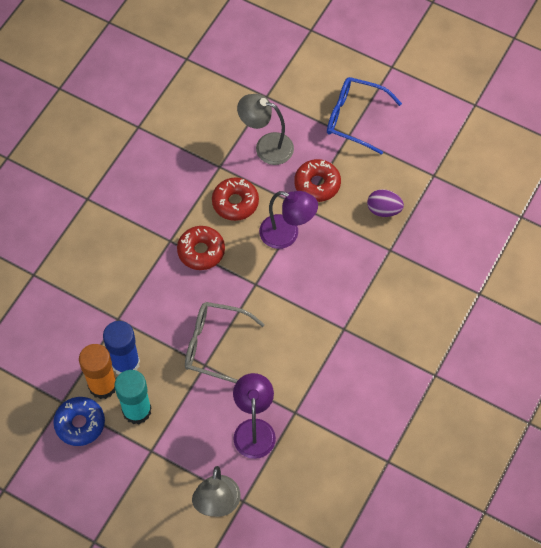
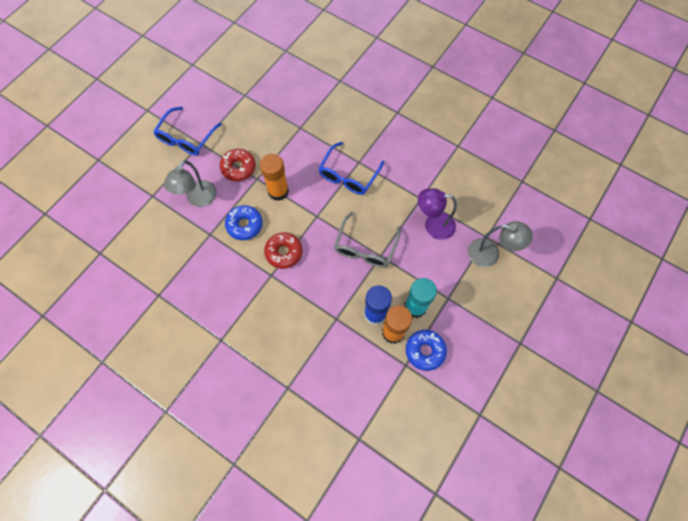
camera: 85 degrees left, 5 degrees up
red donut [212,177,259,221] -> blue donut [225,205,263,240]
purple lamp [259,191,318,249] -> orange glue stick [260,154,289,201]
purple egg [367,189,404,217] -> none
none -> blue glasses [318,142,384,195]

